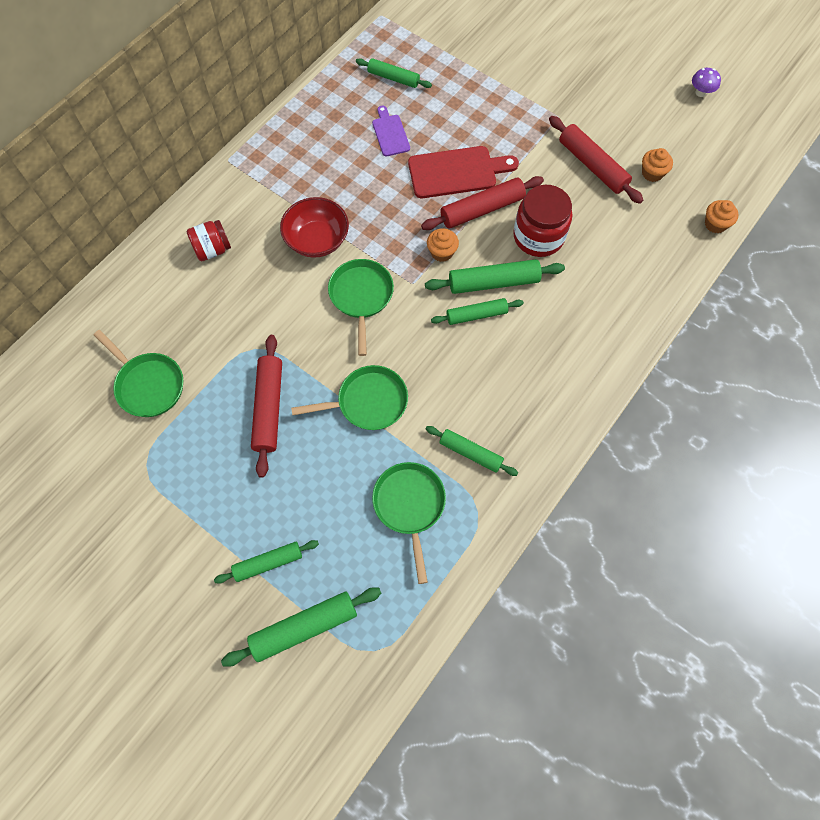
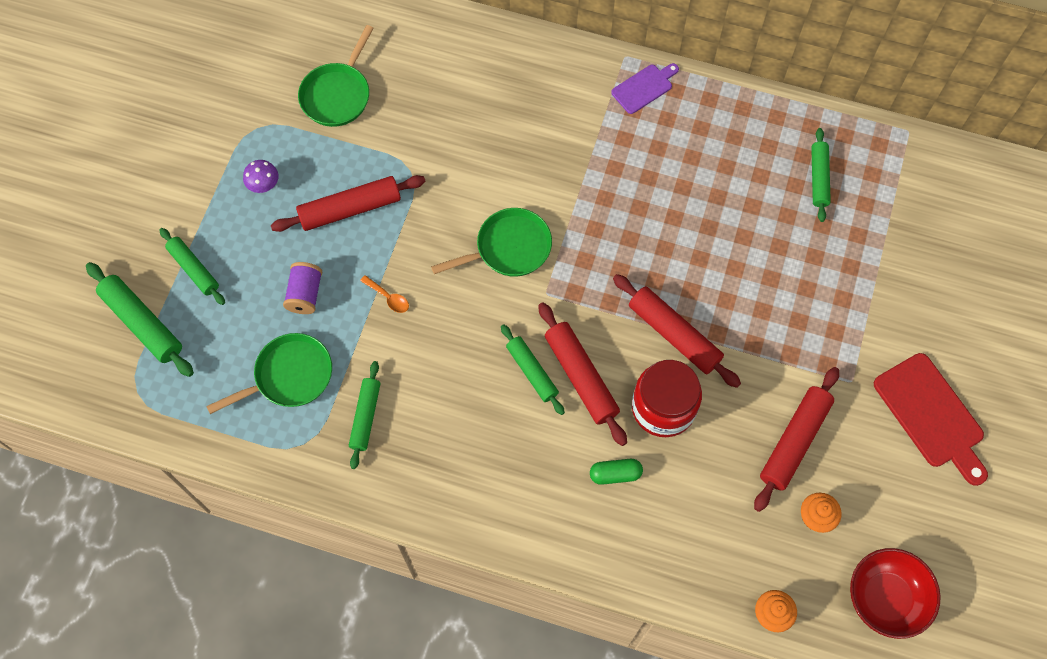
camera: 70 degrees right, 0 degrees up
red jar [187,220,231,261] -> none
red bowl [280,197,349,258] -> red bowl moved to [850,548,941,639]
green pan [291,365,408,430] -> orange spoon [360,275,409,313]
purple cutting board [372,106,410,156] -> purple cutting board moved to [611,63,679,114]
red cutting board [408,146,519,198] -> red cutting board moved to [874,353,988,486]
green rolling pin [425,259,565,294] -> red rolling pin [538,302,627,446]
orange cupcake [427,228,459,262] -> none
purple mushroom [692,68,721,97] -> purple mushroom moved to [243,160,278,193]
none -> purple spool [283,262,322,314]
none -> green capsule [590,459,643,485]

